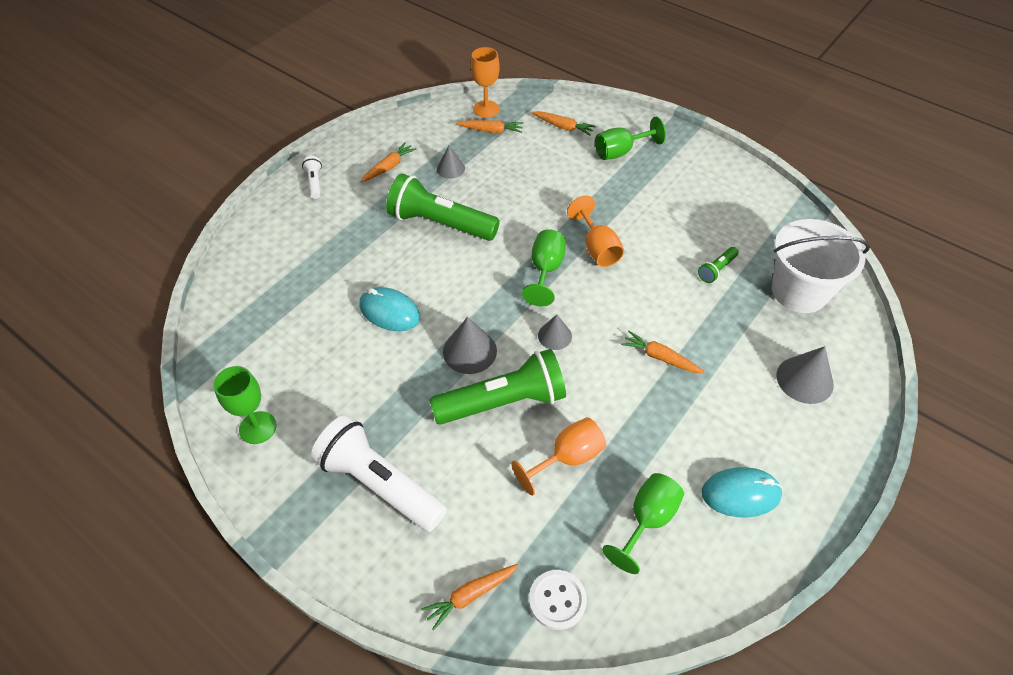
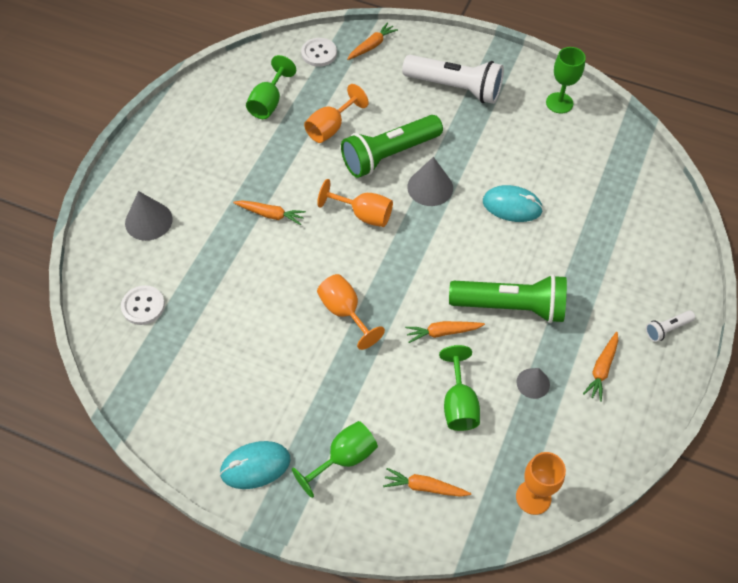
camera: 165 degrees right, 5 degrees up
white flashlight [302,156,322,199] -> white flashlight turned 90 degrees clockwise [646,311,695,342]
orange carrot [456,120,523,133] -> orange carrot moved to [405,321,485,343]
green goblet [522,229,566,306] -> green goblet moved to [439,345,480,431]
grey cone [538,314,572,350] -> orange goblet [317,179,393,227]
green flashlight [698,247,739,283] -> none
turquoise mouse [702,467,783,517] -> turquoise mouse moved to [220,441,291,489]
white bucket [772,219,870,313] -> white button [121,285,165,325]

